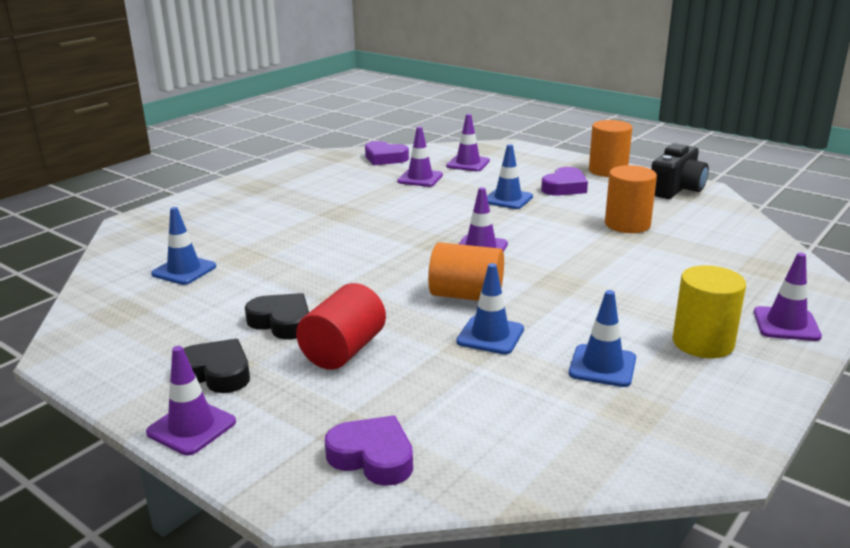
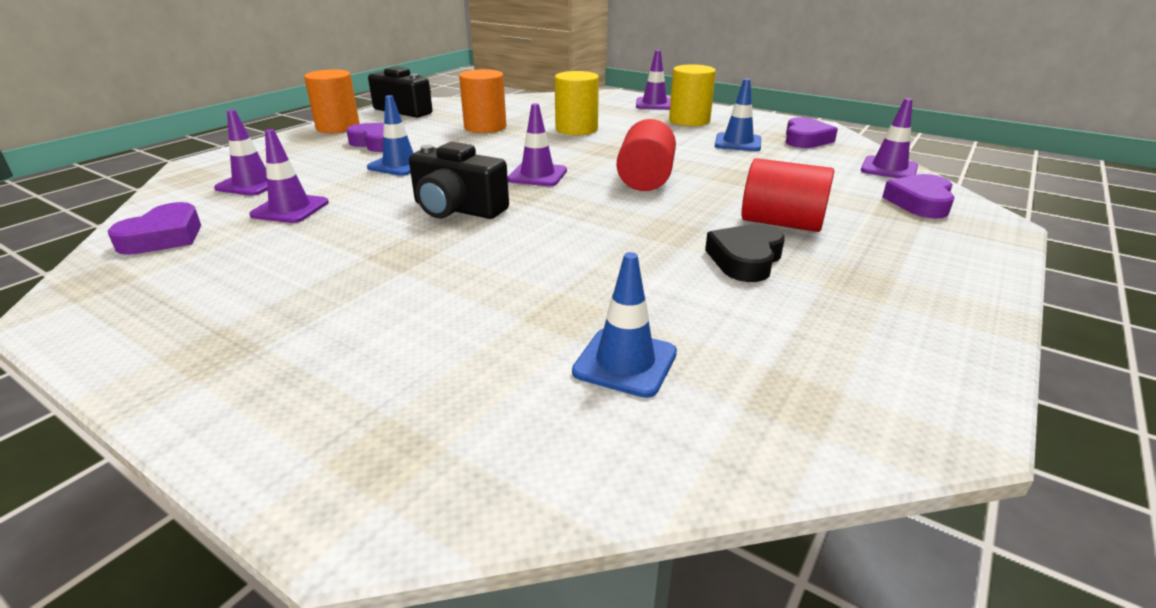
camera: 95 degrees left, 5 degrees up
purple traffic cone [146,346,236,455] -> purple traffic cone moved to [861,98,918,178]
black heart [183,339,250,393] -> none
orange cylinder [428,242,504,301] -> red cylinder [617,119,676,191]
blue traffic cone [456,263,524,354] -> none
none -> black camera [409,142,509,219]
none -> yellow cylinder [555,71,599,136]
none -> purple heart [786,117,838,148]

